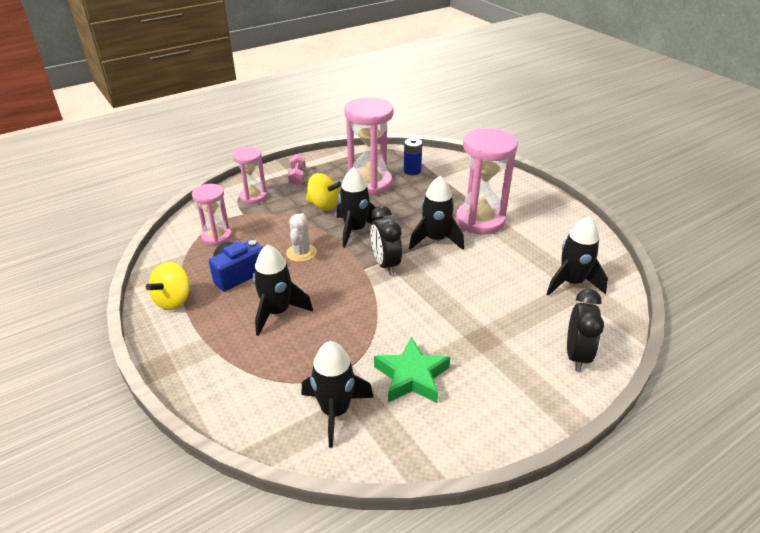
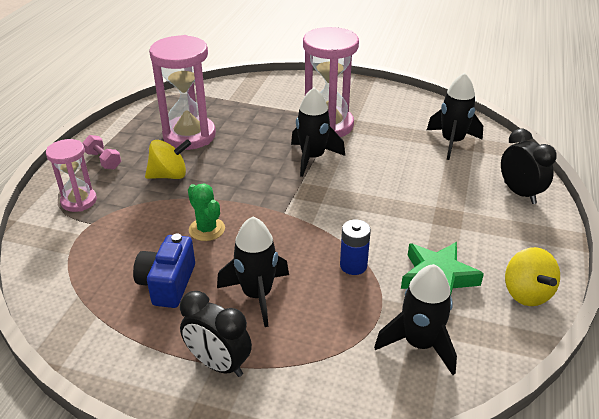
camera: 40 degrees left, 0 degrees up
yellow spinning top [146,262,190,310] -> yellow spinning top moved to [505,247,560,306]
pink hourglass [192,184,232,246] -> none
white cactus [286,213,317,262] -> green cactus [188,183,225,241]
black rocket [337,167,384,248] -> none
black clock [370,206,402,275] -> black clock moved to [180,291,252,377]
blue battery [404,138,422,175] -> blue battery moved to [340,219,371,275]

